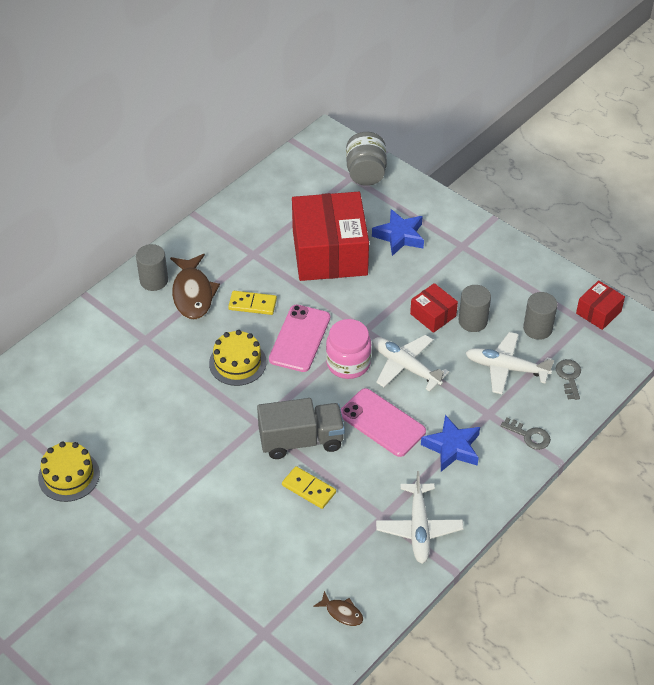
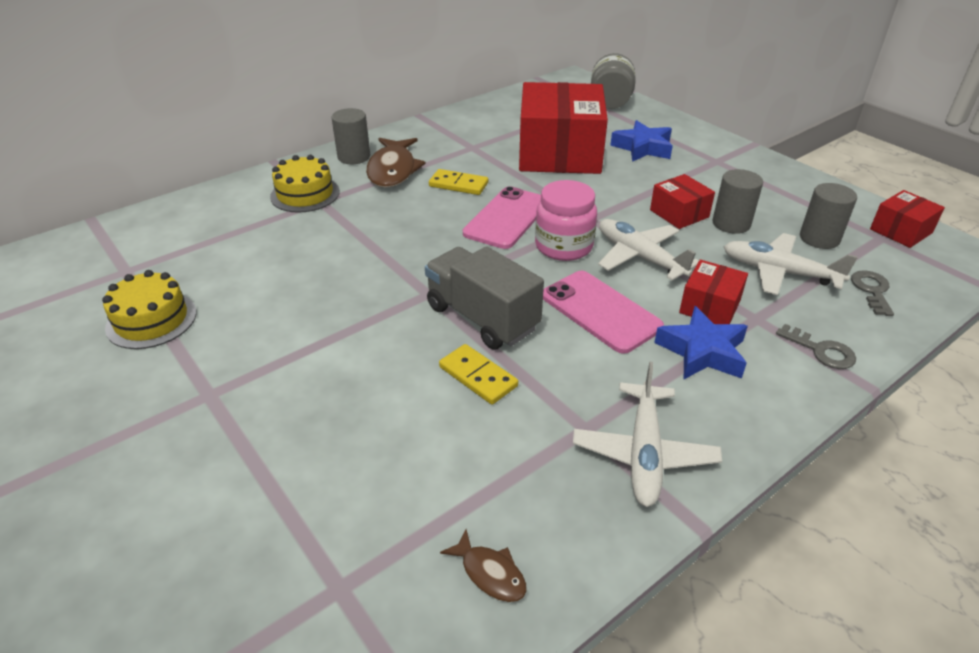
camera: 10 degrees right, 10 degrees down
yellow cake [209,330,267,386] -> yellow cake moved to [270,155,340,213]
grey truck [257,398,345,459] -> grey truck turned 135 degrees counterclockwise [425,246,544,350]
none -> red box [679,260,748,324]

